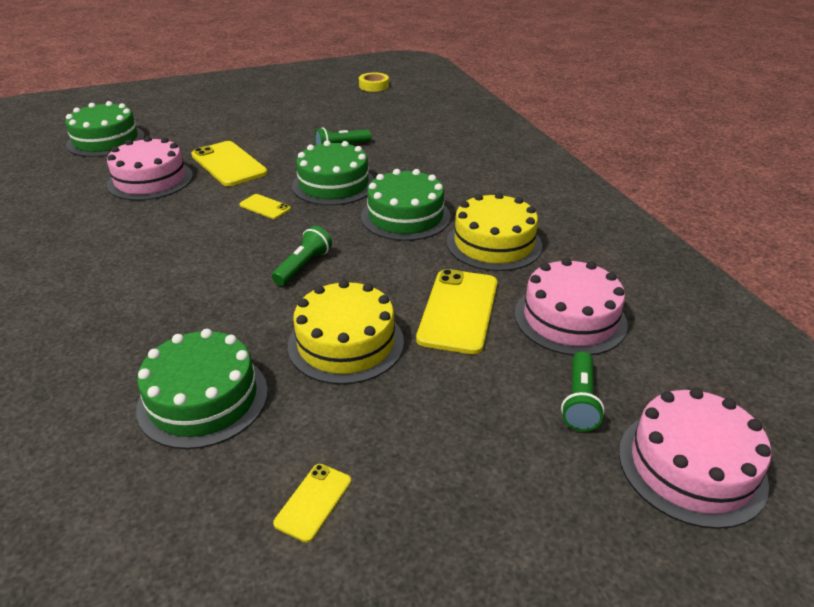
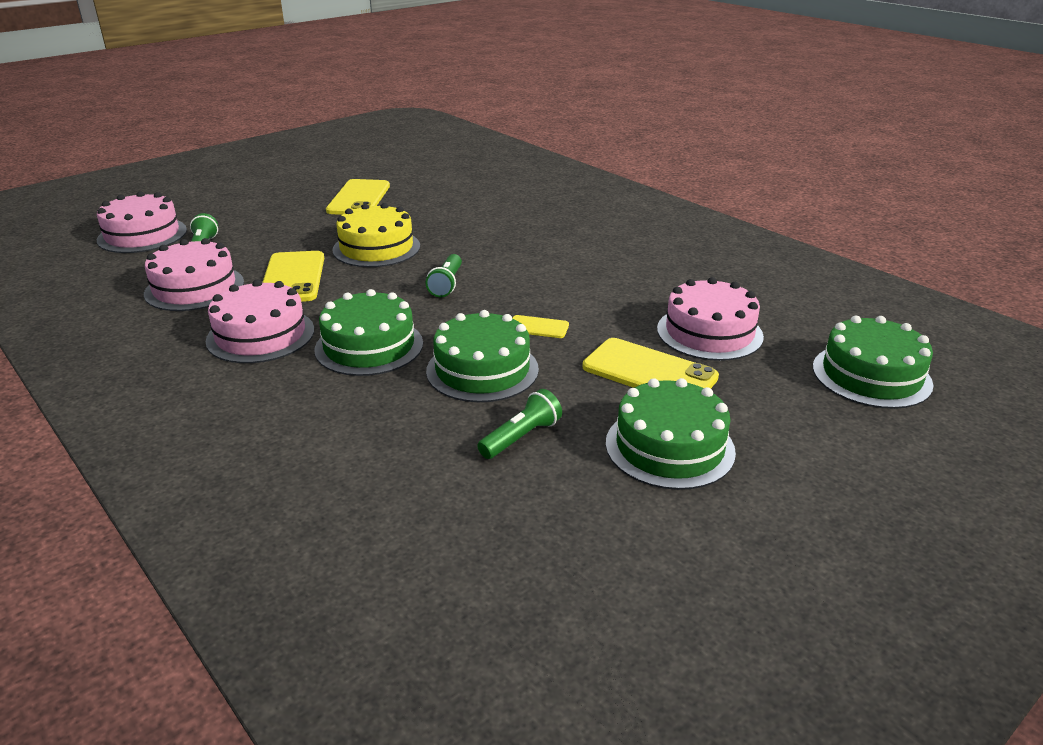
camera: 160 degrees right, 5 degrees down
green cake [136,329,268,449] -> green cake moved to [606,378,736,490]
yellow phone [273,464,351,542] -> yellow phone [326,179,390,215], size x1.97
yellow tape [359,72,389,92] -> none
yellow cake [447,192,542,271] -> pink cake [206,280,314,363]

